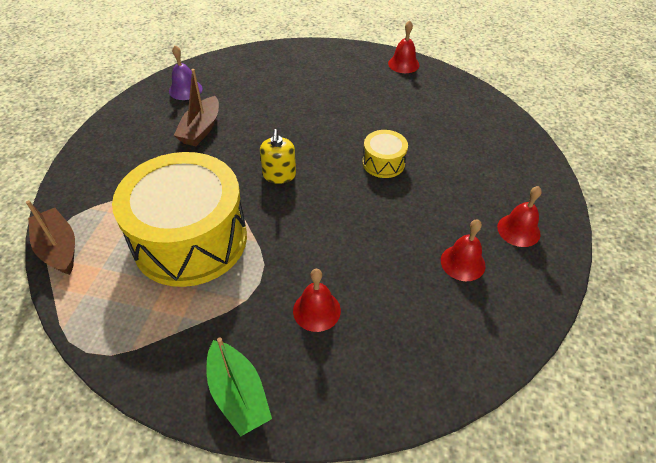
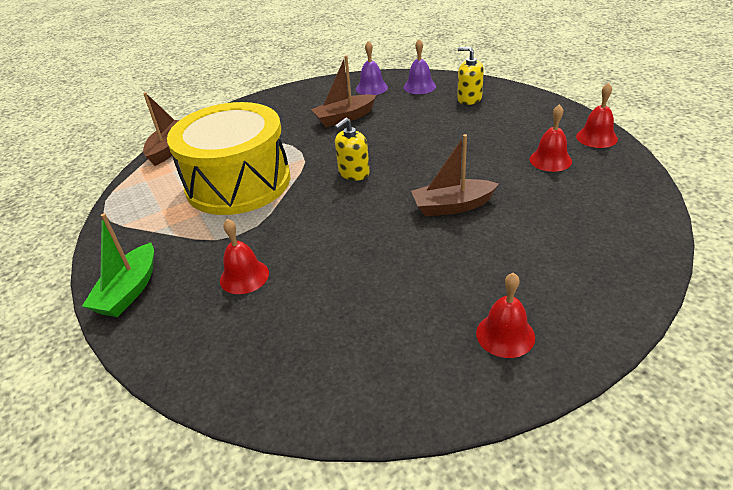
camera: 50 degrees right, 10 degrees down
yellow drum [363,130,408,178] -> brown boat [411,134,498,217]
red bell [441,219,486,281] -> red bell moved to [530,104,572,172]
none -> purple bell [404,39,436,94]
none -> yellow soap dispenser [457,47,484,105]

